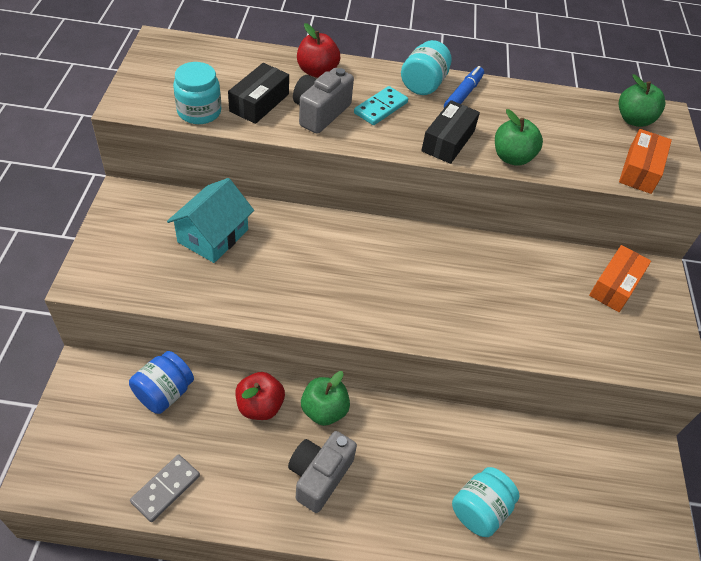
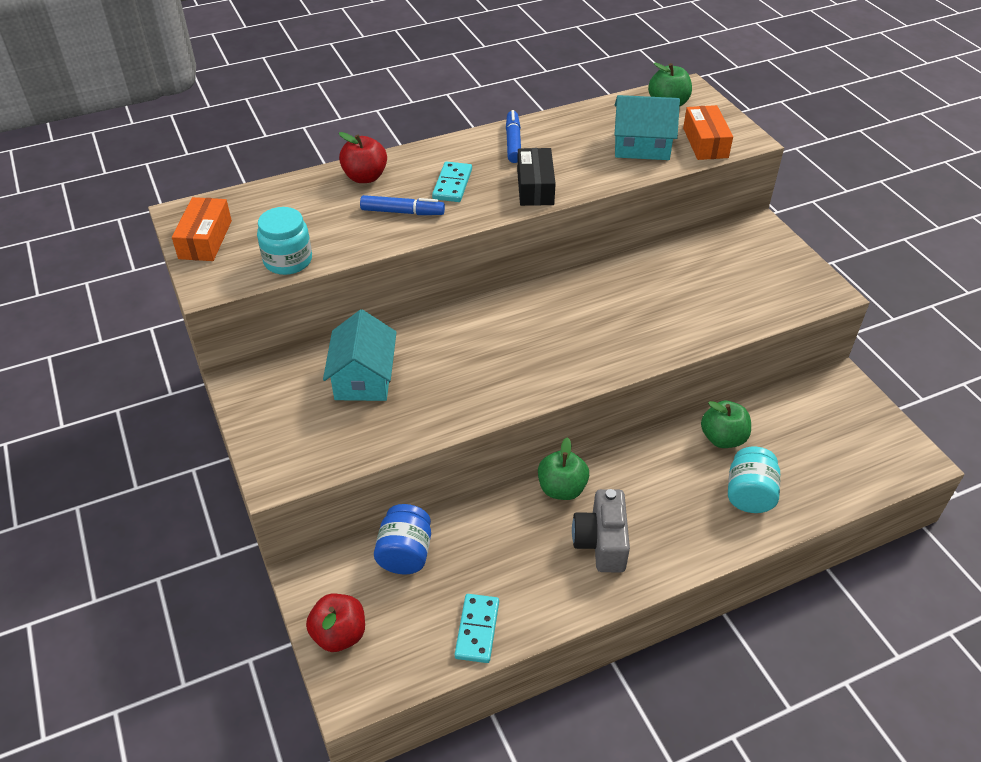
camera: 25 degrees left, 5 degrees down
grey domino [130,454,200,522] -> turquoise domino [455,594,499,663]
black box [228,63,289,124] -> none
red apple [235,372,285,420] -> red apple moved to [306,594,365,652]
grey camera [293,68,354,134] -> blue marker [360,195,445,215]
turquoise jar [401,40,452,95] -> none
green apple [495,109,543,166] -> green apple moved to [701,401,751,448]
orange box [589,245,651,312] -> orange box moved to [172,197,232,261]
none -> turquoise house [614,95,680,160]

